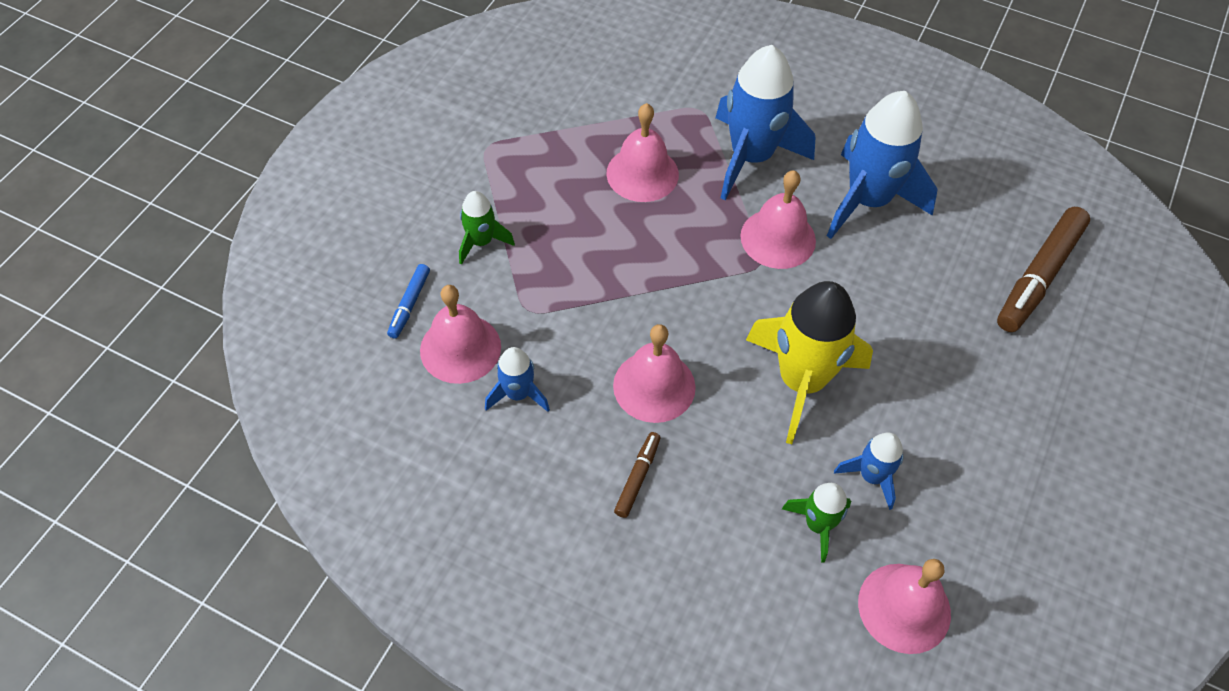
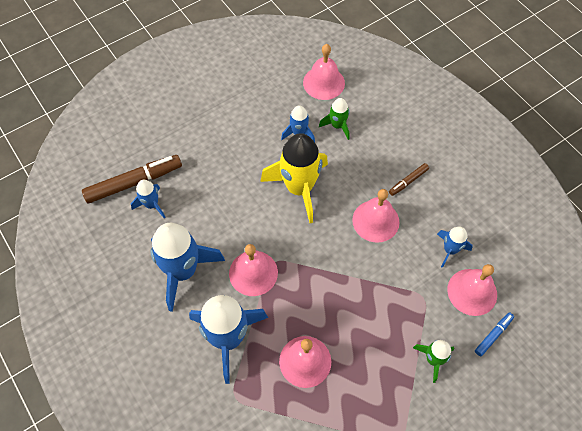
camera: 150 degrees left, 5 degrees up
none -> blue rocket [131,180,166,218]

